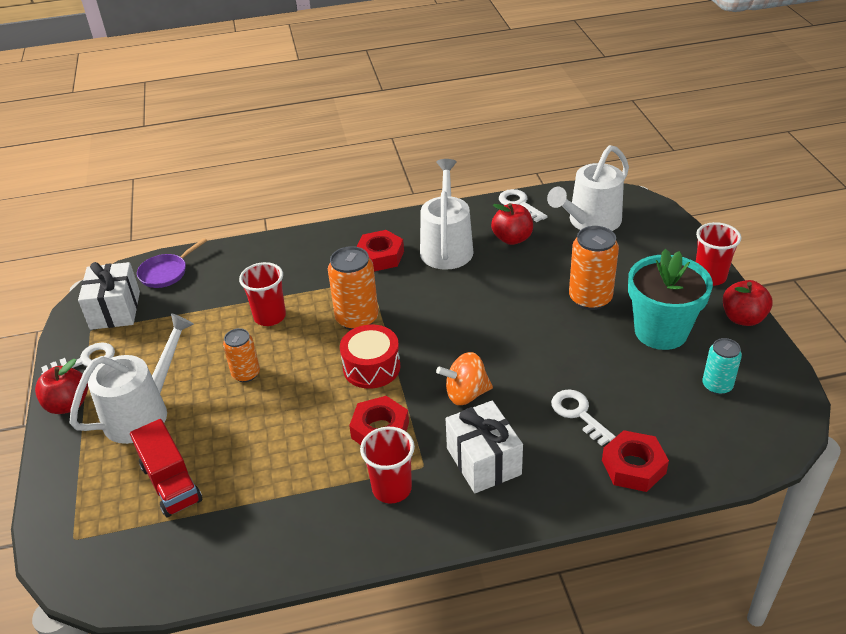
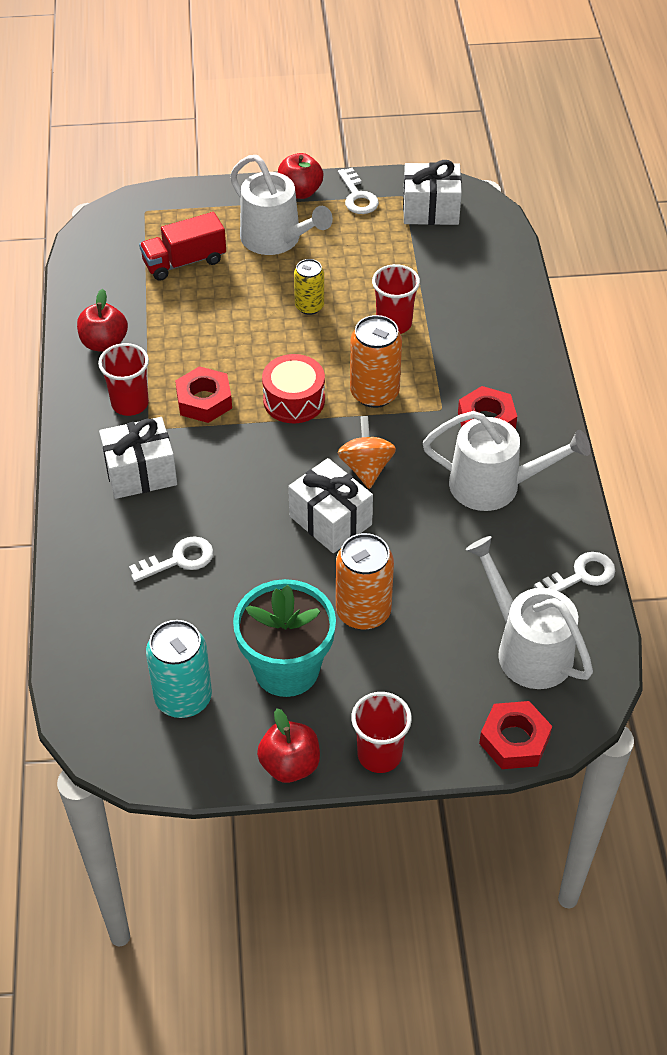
camera: 95 degrees right, 10 degrees up
purple pan [137,238,207,288] -> none
orange can [223,328,260,382] -> yellow can [294,259,324,315]
orange spinning top [436,352,493,405] -> orange spinning top moved to [338,416,396,489]
red apple [491,203,533,245] -> red apple moved to [77,289,128,352]
red nut [602,430,669,492] -> red nut moved to [479,701,552,769]
turquoise can [703,338,742,395] -> turquoise can [146,620,212,718], size x1.60
none -> white gift [288,458,373,553]

